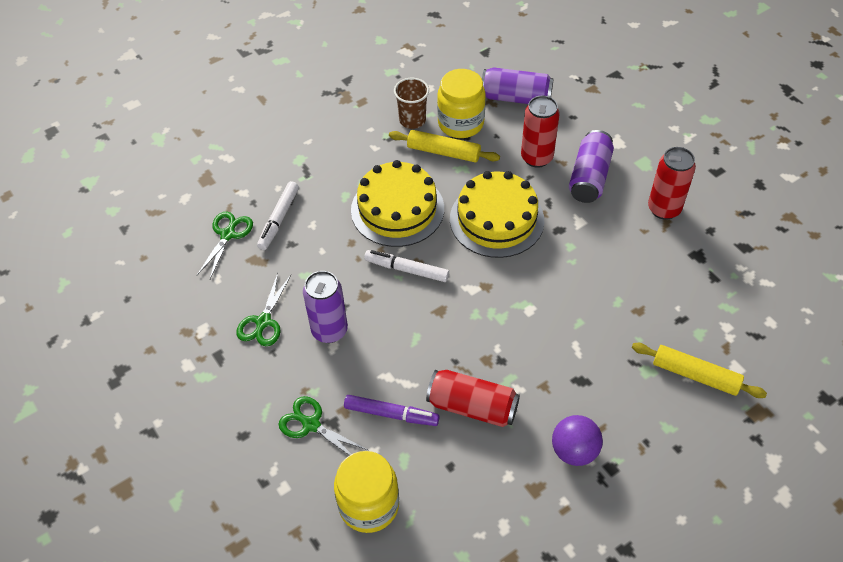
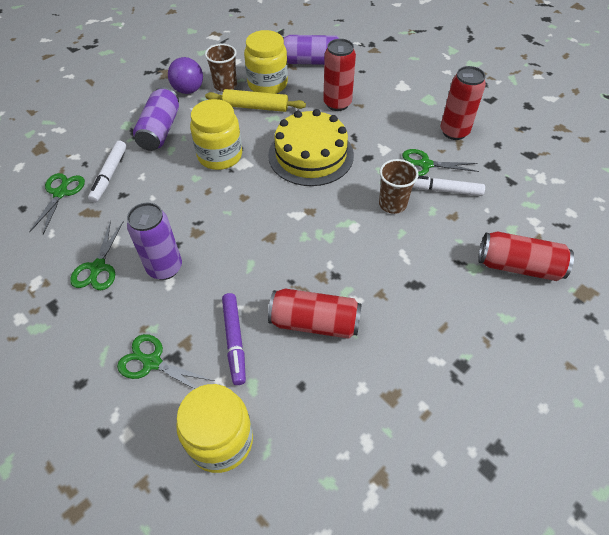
camera: 10 degrees left, 0 degrees up
purple marker [344,395,440,426] -> purple marker turned 75 degrees clockwise [222,293,246,385]
yellow cake [351,160,444,247] -> yellow jar [190,99,242,170]
white marker [364,250,449,282] -> white marker moved to [413,175,485,196]
purple ball [552,415,603,466] -> purple ball moved to [168,57,203,94]
purple can [569,130,614,203] -> purple can moved to [133,87,179,151]
yellow rolling pin [632,343,767,398] -> red can [478,232,574,281]
none -> brown cup [379,159,419,214]
none -> green scissors [402,149,479,176]

